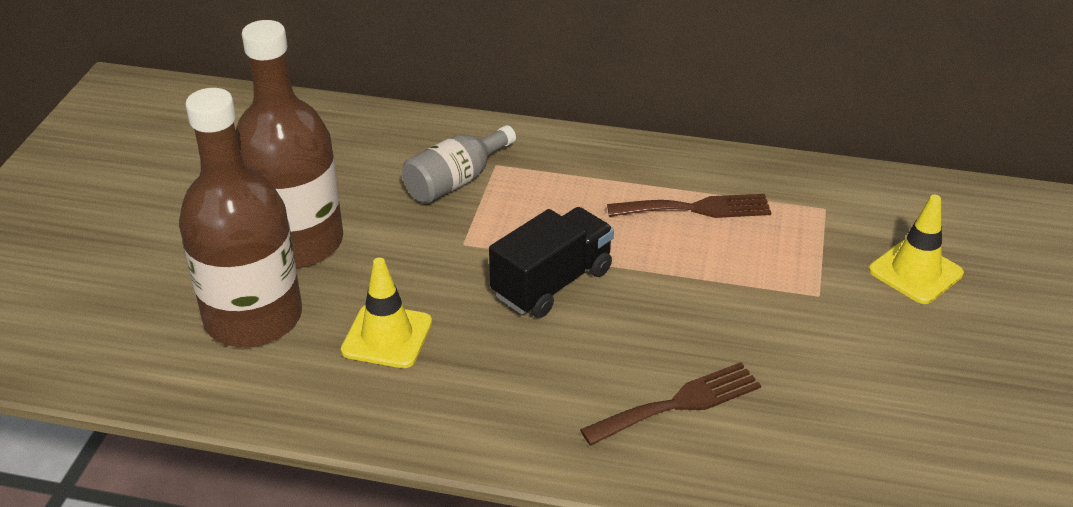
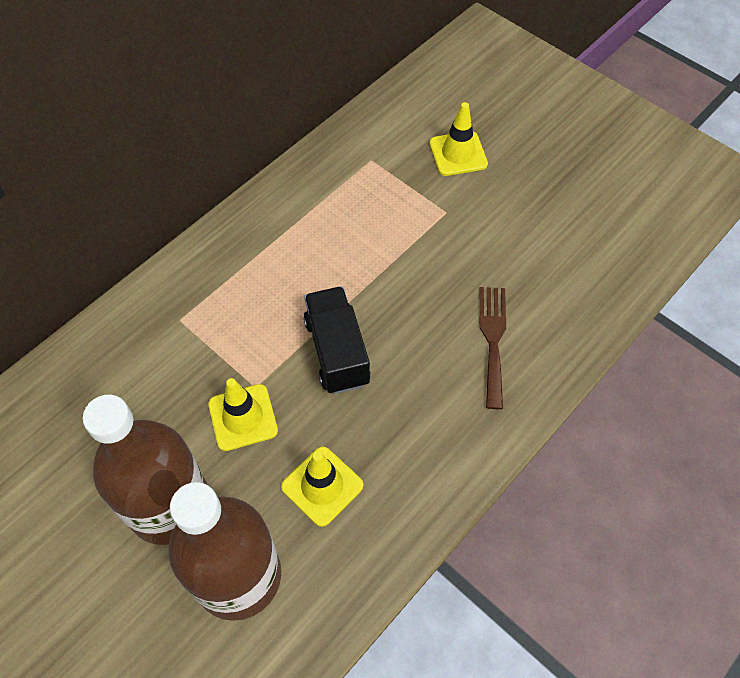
camera: 60 degrees left, 20 degrees up
grey bottle [402,125,516,204] -> none
brown fork [607,194,771,218] -> none
none -> yellow traffic cone [208,378,278,451]

